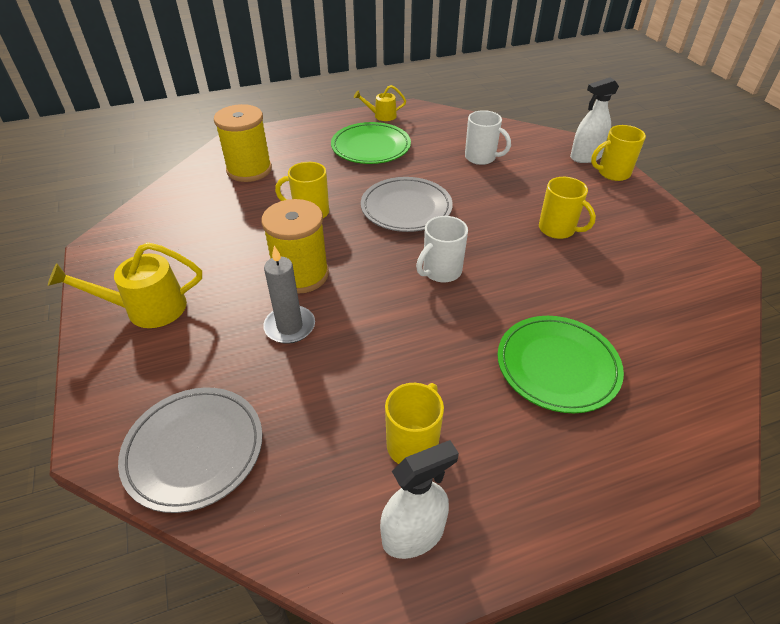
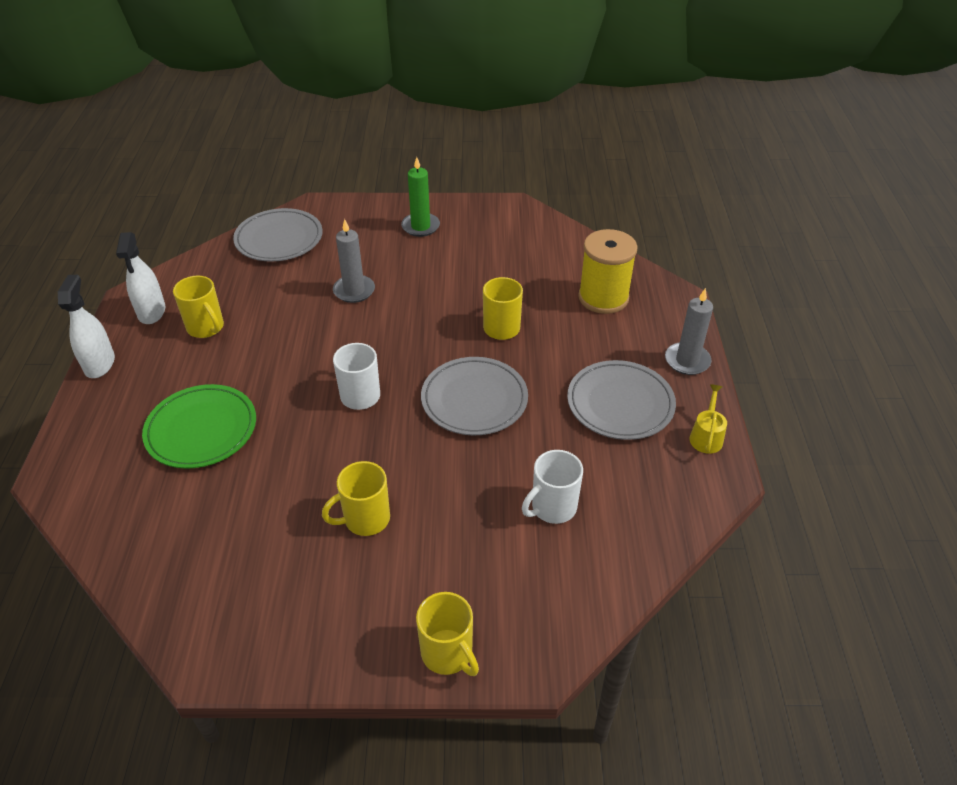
camera: 110 degrees right, 0 degrees up
yellow watering can [48,242,202,328] -> green candle [401,157,440,237]
yellow spool [261,199,329,294] -> none
green plate [331,122,411,164] -> grey plate [567,360,676,440]
white spray bottle [570,78,619,163] -> white spray bottle moved to [58,275,115,378]
yellow mug [591,125,646,181] -> yellow mug turned 135 degrees clockwise [416,592,479,676]
none -> grey candle [665,288,713,375]

